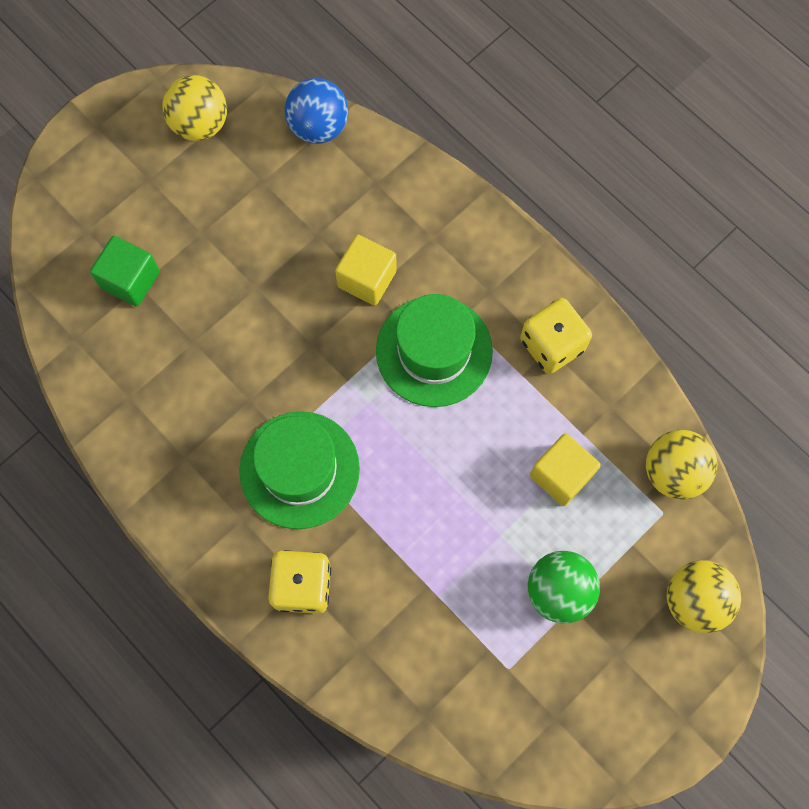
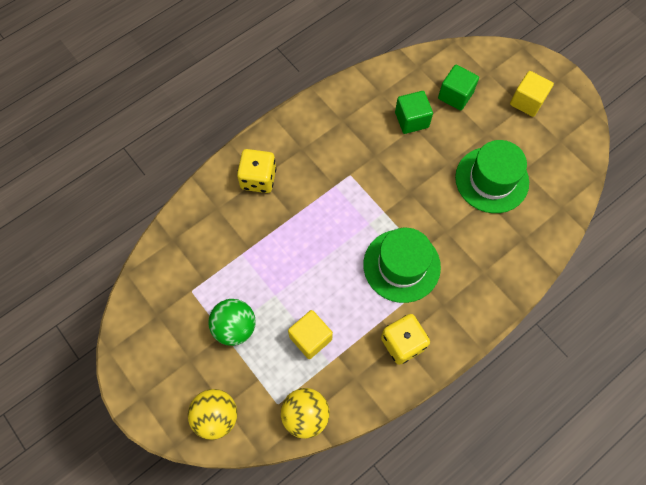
camera: 95 degrees right, 5 degrees down
yellow ball [162,75,227,141] -> none
green hat [239,411,360,529] -> green hat moved to [455,140,529,213]
blue ball [284,78,348,144] -> none
yellow cube [335,235,397,306] -> yellow cube moved to [510,71,554,117]
none -> green cube [395,91,433,134]

